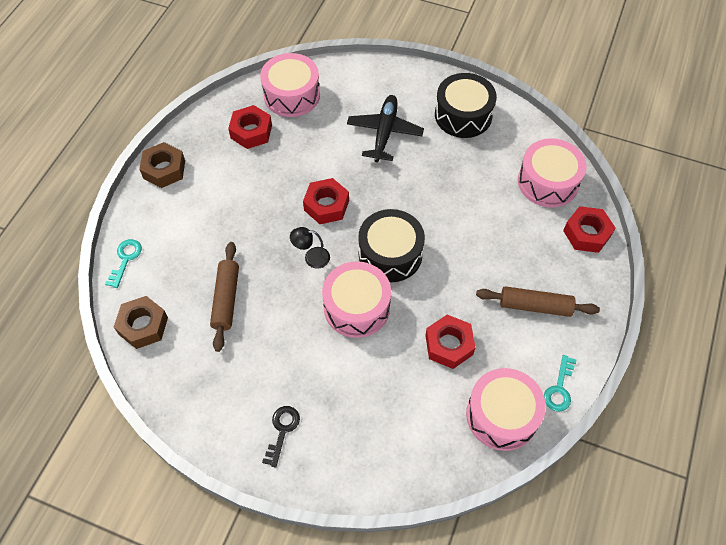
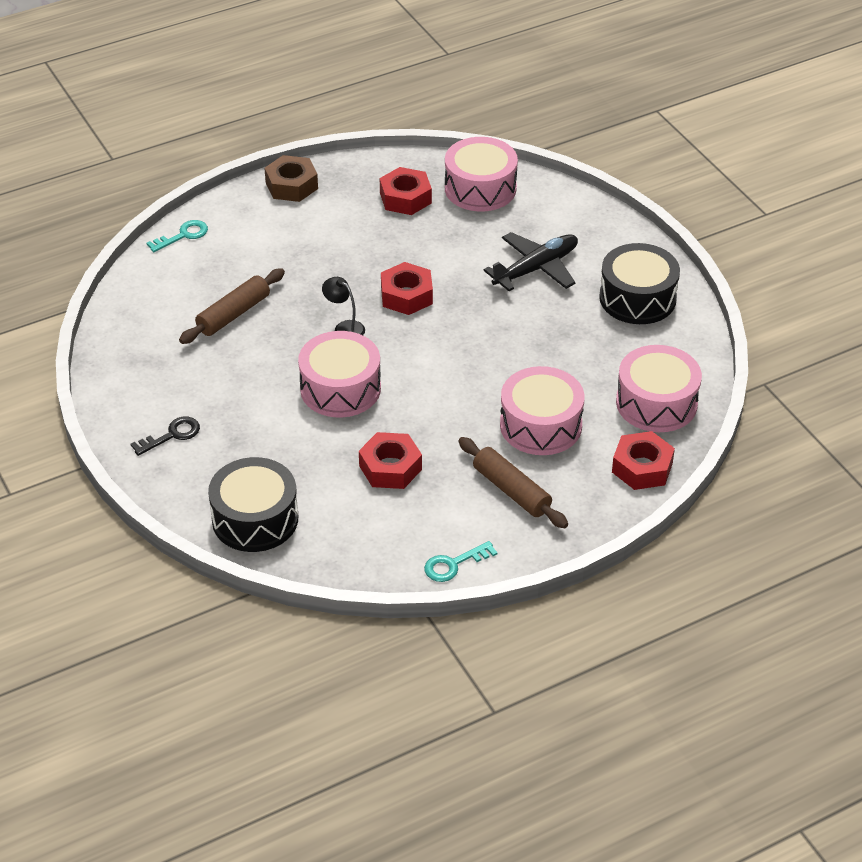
camera: 40 degrees right, 15 degrees down
brown nut [114,296,168,349] -> none
black drum [358,209,425,282] -> black drum moved to [208,457,298,552]
pink drum [466,368,546,451] -> pink drum moved to [500,366,584,455]

